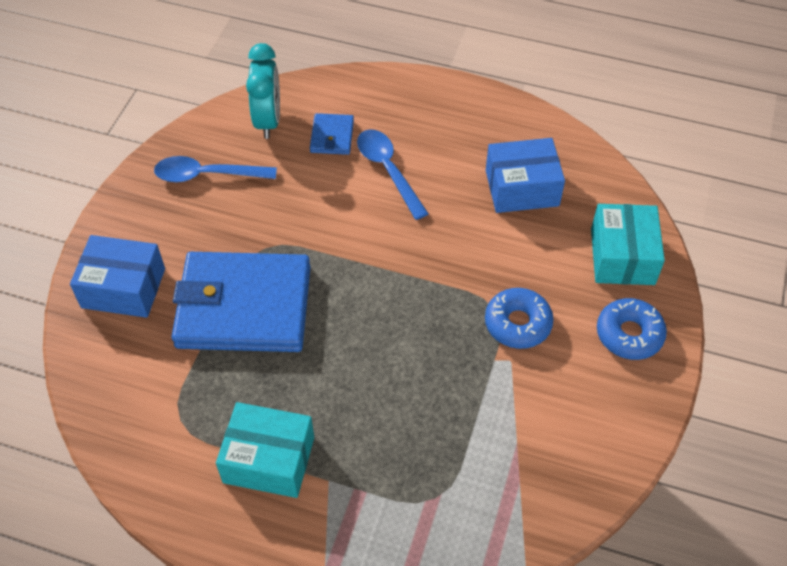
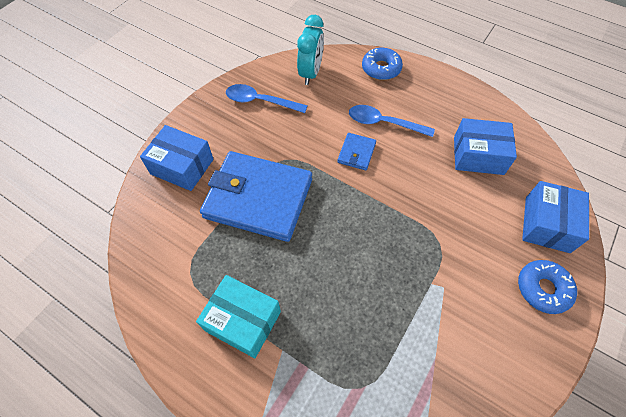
camera: 15 degrees right, 5 degrees up
blue wallet [310,113,354,155] -> blue wallet moved to [337,133,376,170]
blue spoon [357,129,429,220] -> blue spoon turned 60 degrees counterclockwise [349,105,435,137]
blue donut [485,288,554,349] -> blue donut moved to [362,48,403,80]
turquoise box [591,204,665,285] -> blue box [522,181,589,253]

